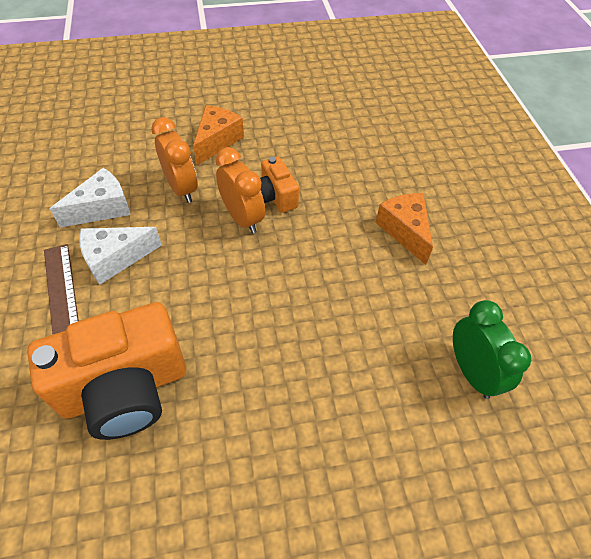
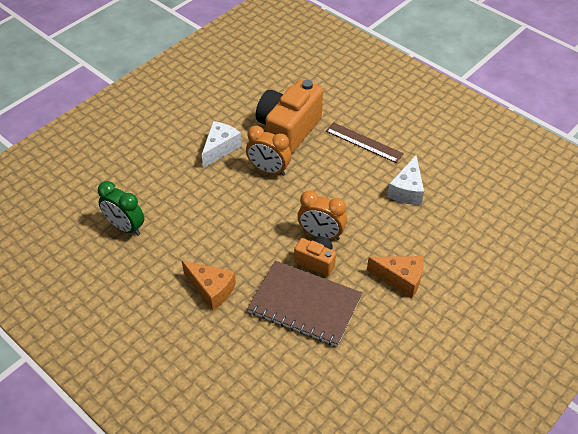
camera: 145 degrees right, 5 degrees down
white cheese [79,227,162,285] -> white cheese moved to [202,121,242,168]
orange clock [151,117,197,203] -> orange clock moved to [246,126,291,176]
orange cheese [193,105,244,165] -> orange cheese turned 60 degrees counterclockwise [367,256,424,298]
none -> brown notebook [247,261,362,347]

